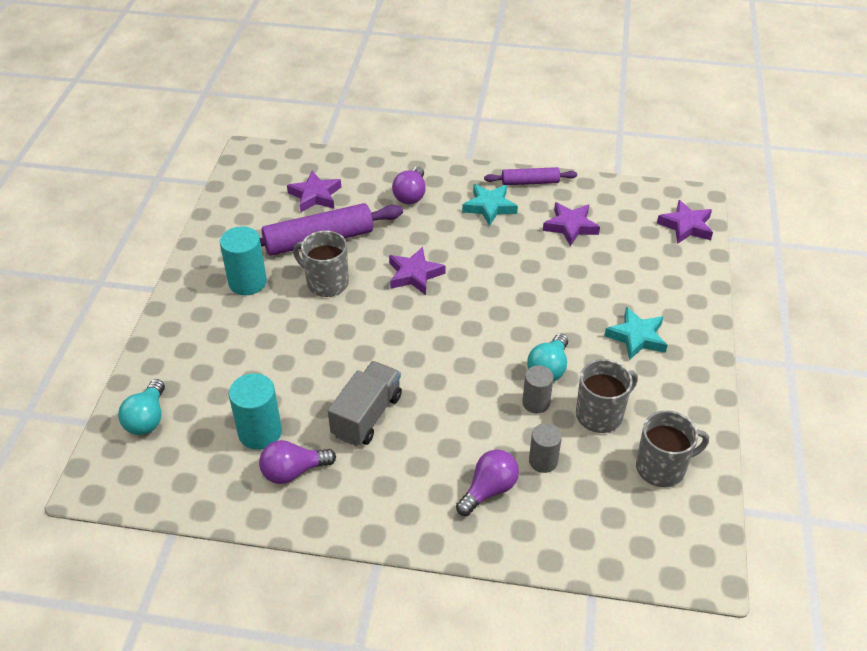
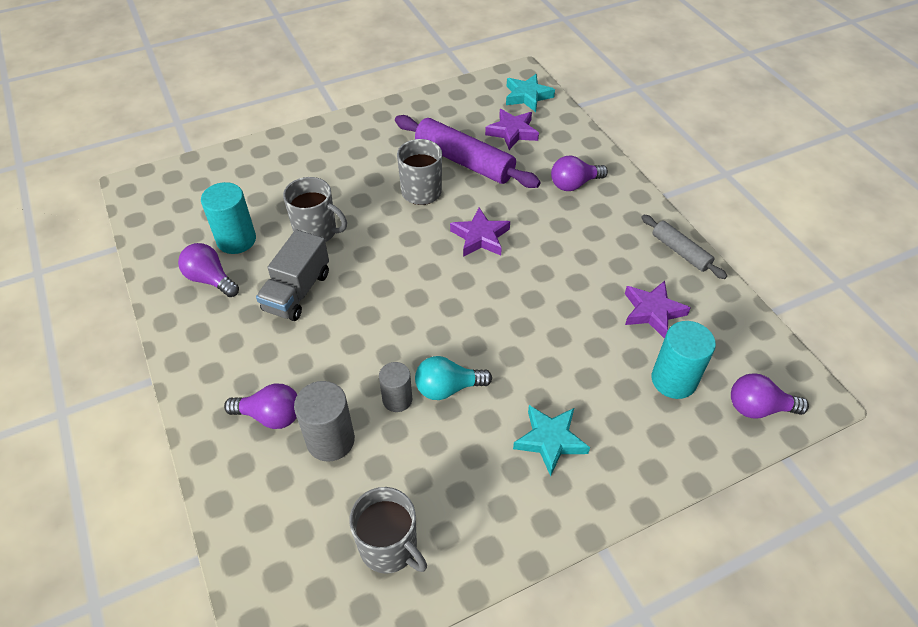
camera: 55 degrees right, 5 degrees up
turquoise light bulb [118,379,165,435] -> none
turquoise cylinder [220,226,267,295] -> turquoise cylinder moved to [652,321,716,399]
grey truck [328,361,402,446] -> grey truck turned 120 degrees clockwise [256,230,329,321]
turquoise star [462,184,518,226] -> turquoise star moved to [506,74,555,112]
purple rolling pin [484,167,577,185] -> grey rolling pin [641,215,727,279]
grey cylinder [529,423,562,473] -> grey cylinder [294,381,355,462], size x1.54
grey mug [576,359,638,433] -> grey mug moved to [283,177,347,242]
purple star [657,200,713,244] -> purple light bulb [731,373,809,419]

